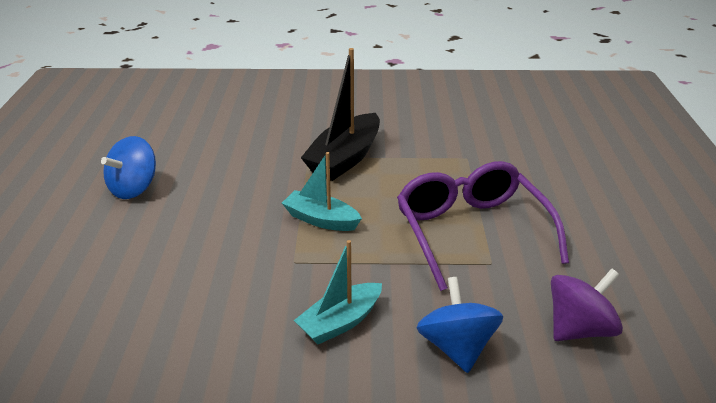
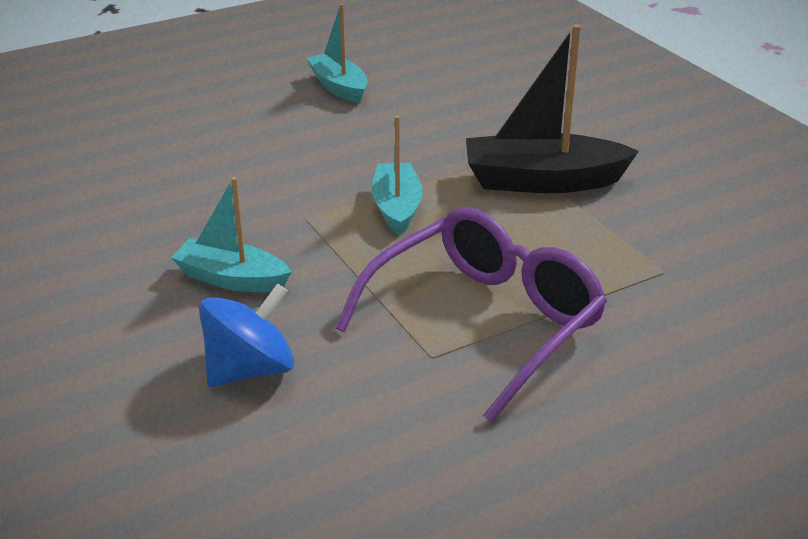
camera: 60 degrees right, 0 degrees up
blue spinning top [101,136,156,199] -> turquoise boat [307,4,367,103]
purple spinning top [551,268,623,341] -> none

